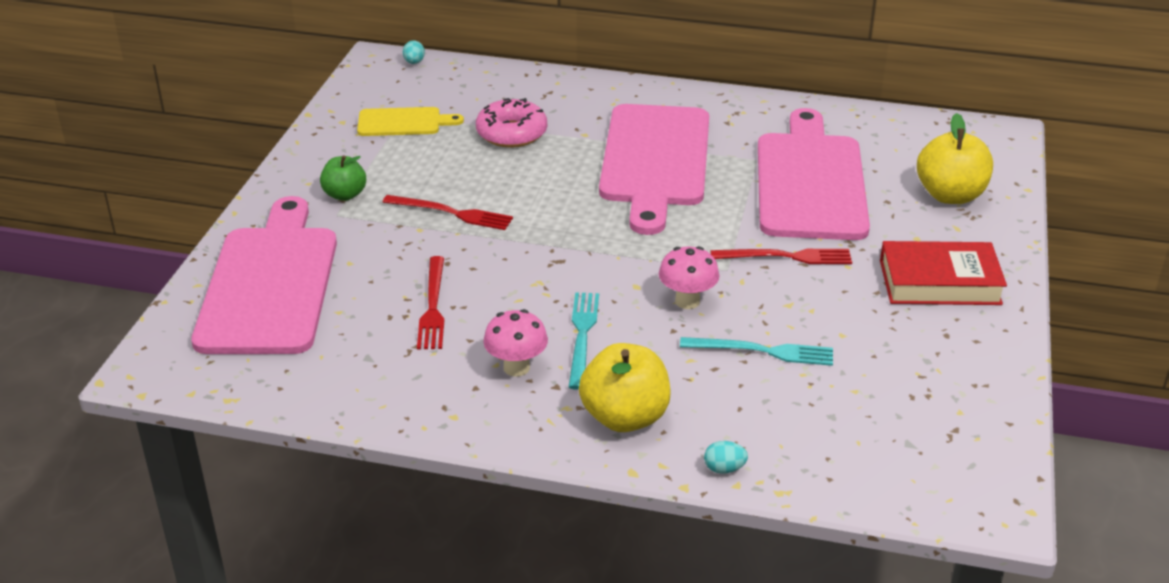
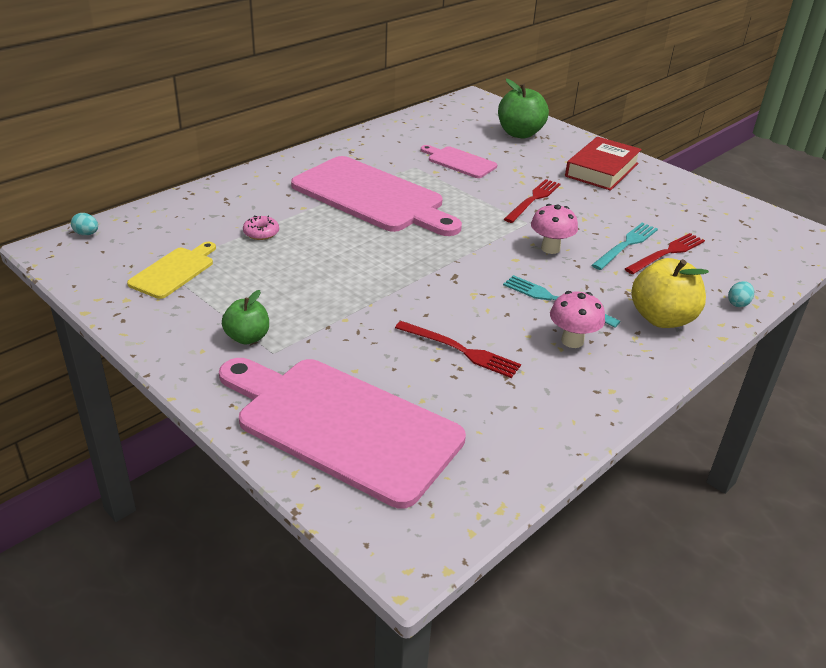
camera: 60 degrees left, 0 degrees up
red fork [383,195,513,230] -> red fork moved to [625,233,705,274]
pink donut [476,98,547,148] -> pink donut [243,215,279,240], size x0.55
pink cutting board [758,108,870,240] -> pink cutting board [421,145,497,178], size x0.48
yellow apple [917,113,993,204] -> green apple [498,79,549,138]

